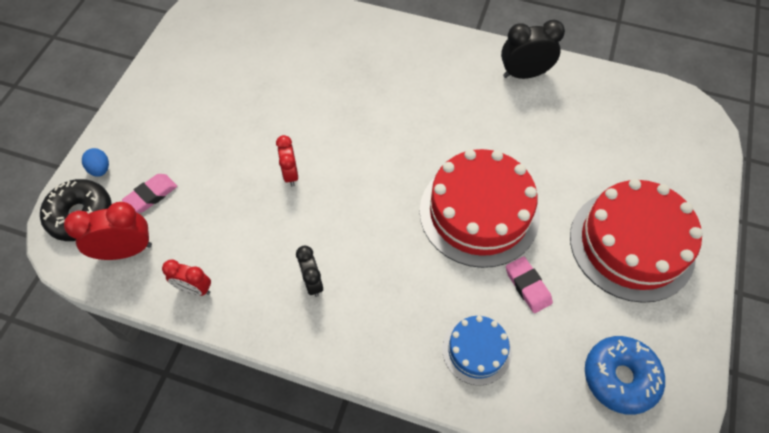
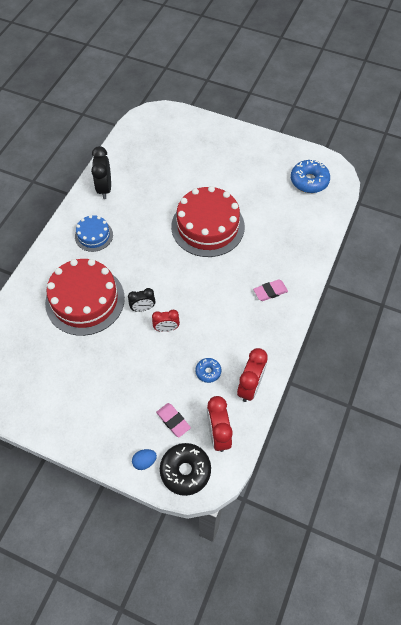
camera: 85 degrees left, 0 degrees up
red clock [162,260,211,296] -> red clock [237,348,268,402], size x1.58
black clock [296,246,323,297] -> black clock moved to [128,288,155,312]
blue cake [442,316,512,385] -> blue cake moved to [75,215,113,252]
pink eraser [506,257,553,313] -> pink eraser moved to [253,280,288,301]
red cake [570,179,703,303] -> red cake moved to [45,259,125,336]
none -> blue donut [195,358,221,383]

